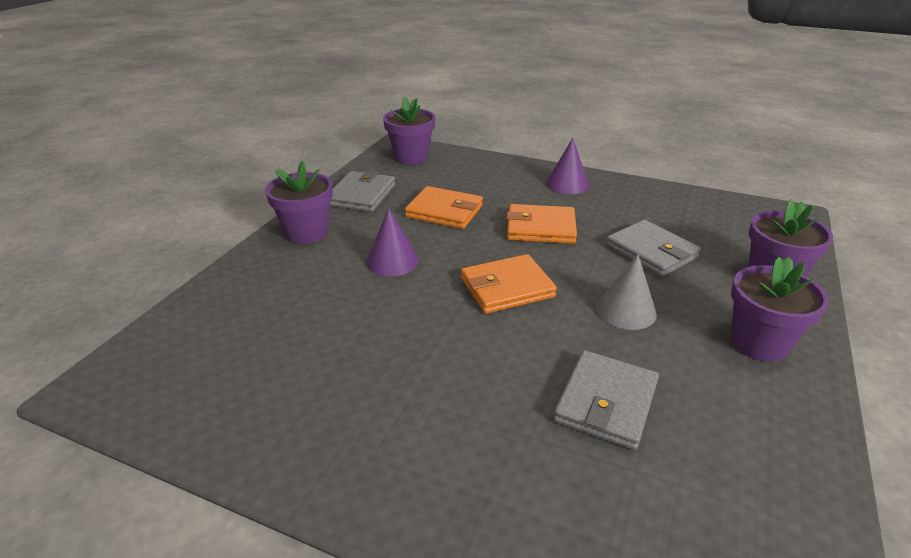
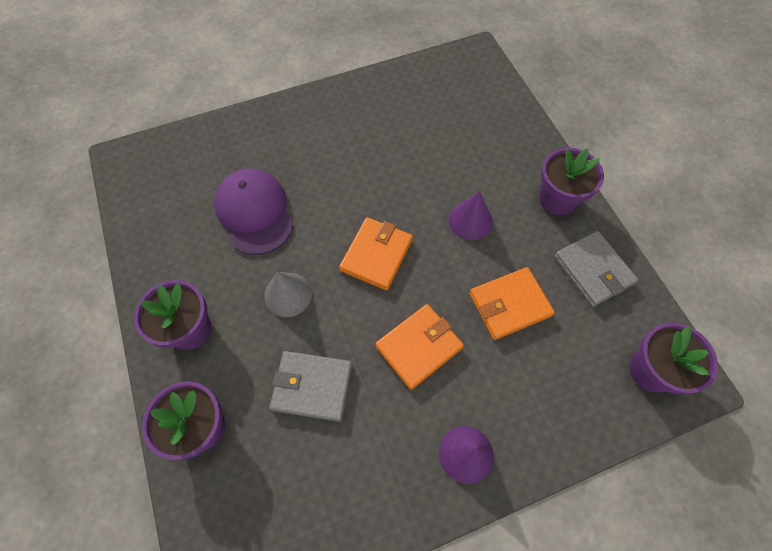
camera: 135 degrees right, 30 degrees up
grey wallet [553,350,659,450] -> purple cap [214,169,294,255]

